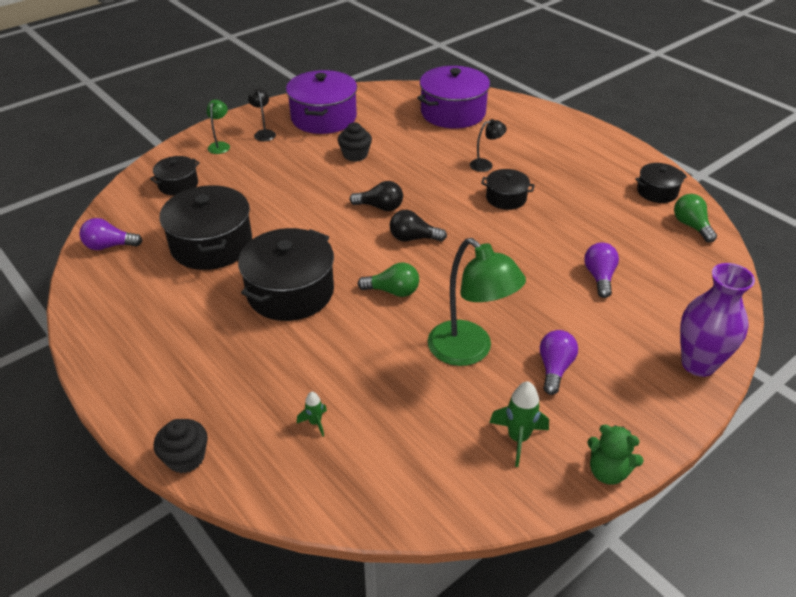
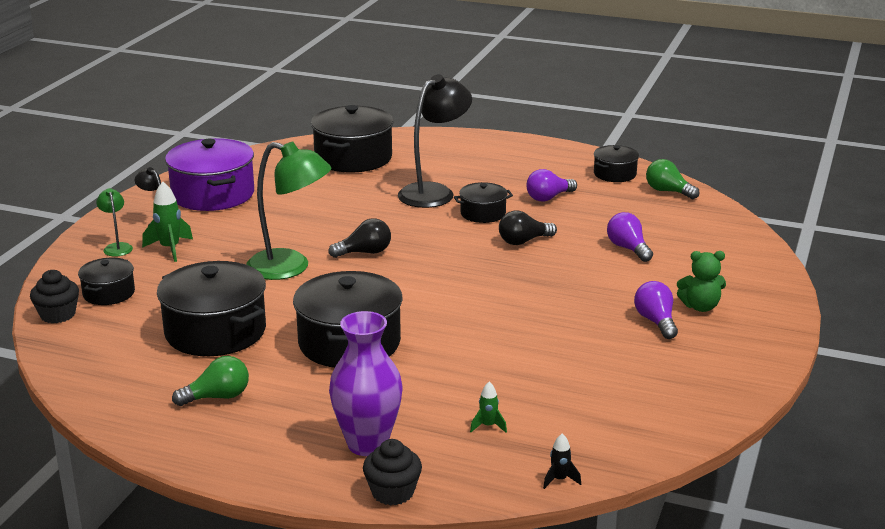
camera: 30 degrees left, 15 degrees down
purple light bulb [80,218,142,250] -> purple light bulb moved to [526,169,577,202]
black cupcake [338,122,372,162] -> black cupcake moved to [30,270,79,323]
green light bulb [358,262,419,297] -> green light bulb moved to [172,356,249,406]
black light bulb [390,210,447,242] -> black light bulb moved to [499,211,557,245]
purple pot [417,66,491,129] -> black pot [311,105,394,172]
green lamp [428,238,526,366] -> green lamp moved to [246,142,331,280]
black lamp [470,119,507,172] -> black lamp [398,74,472,208], size x2.11
green rocket [489,381,549,467] -> green rocket moved to [142,182,193,262]
green teddy bear [587,425,644,485] -> green teddy bear moved to [677,251,726,312]
purple vase [680,263,755,377] -> purple vase moved to [329,311,402,456]
none -> black rocket [543,434,581,489]

